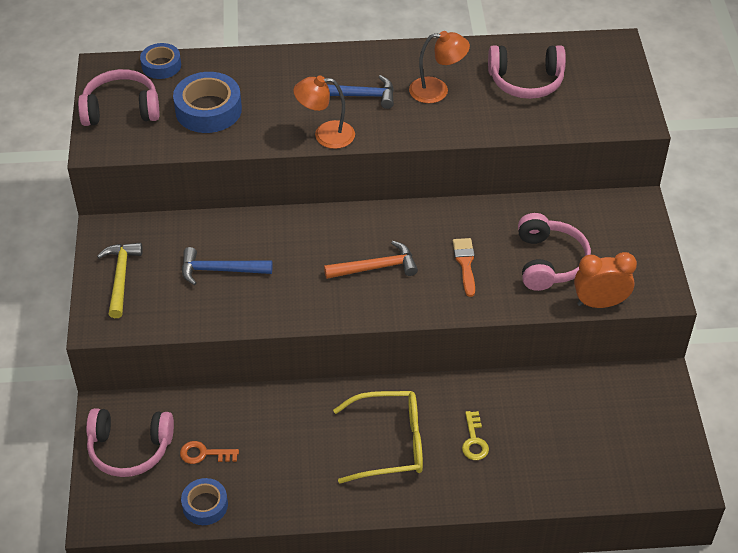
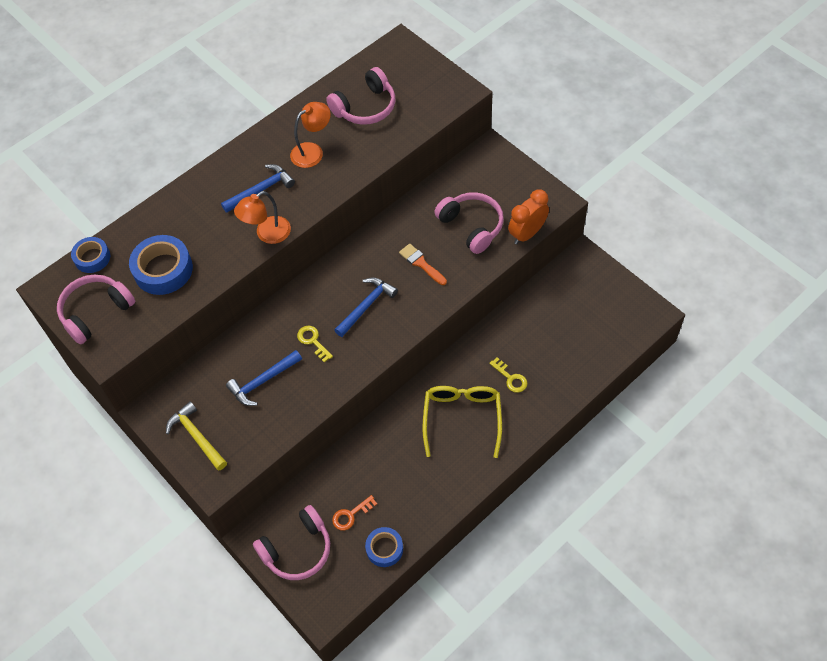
camera: 35 degrees left, 10 degrees up
orange hammer [324,241,418,279] -> blue hammer [334,277,398,337]
yellow glasses [333,391,423,484] -> yellow glasses turned 45 degrees counterclockwise [422,386,502,458]
none -> yellow key [297,326,333,362]

